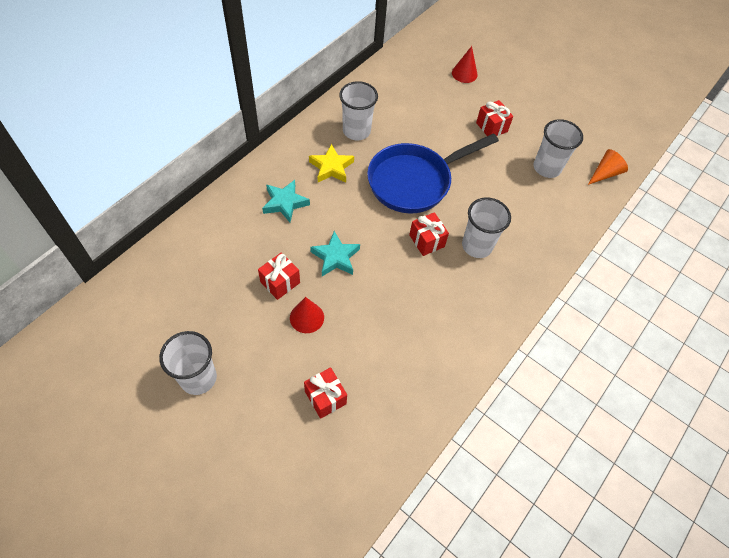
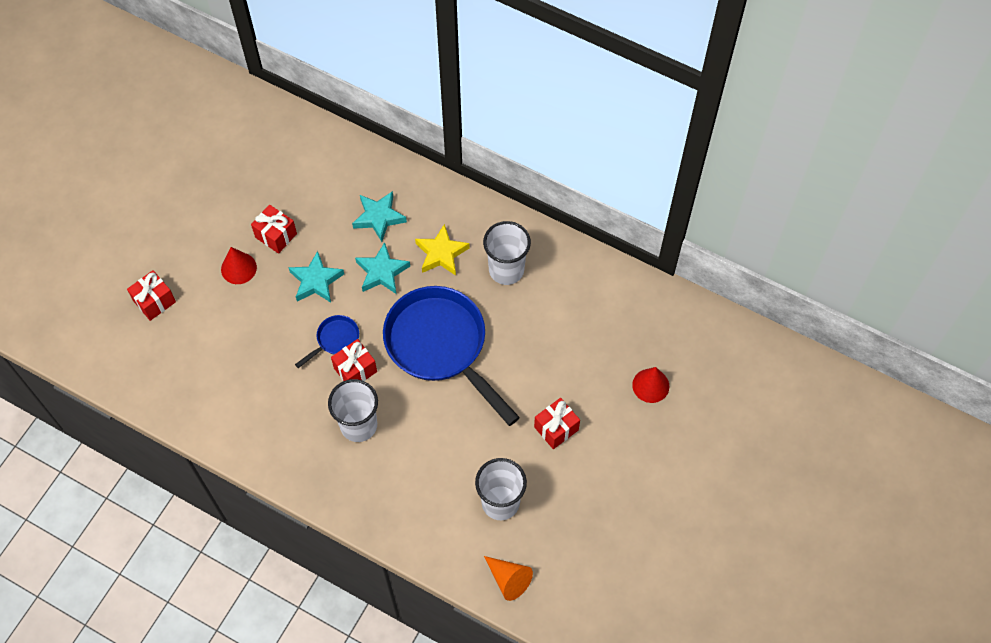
camera: 85 degrees right, 5 degrees up
white cup [159,331,217,395] -> none
none -> blue pan [295,315,359,368]
none -> turquoise star [355,242,410,294]

